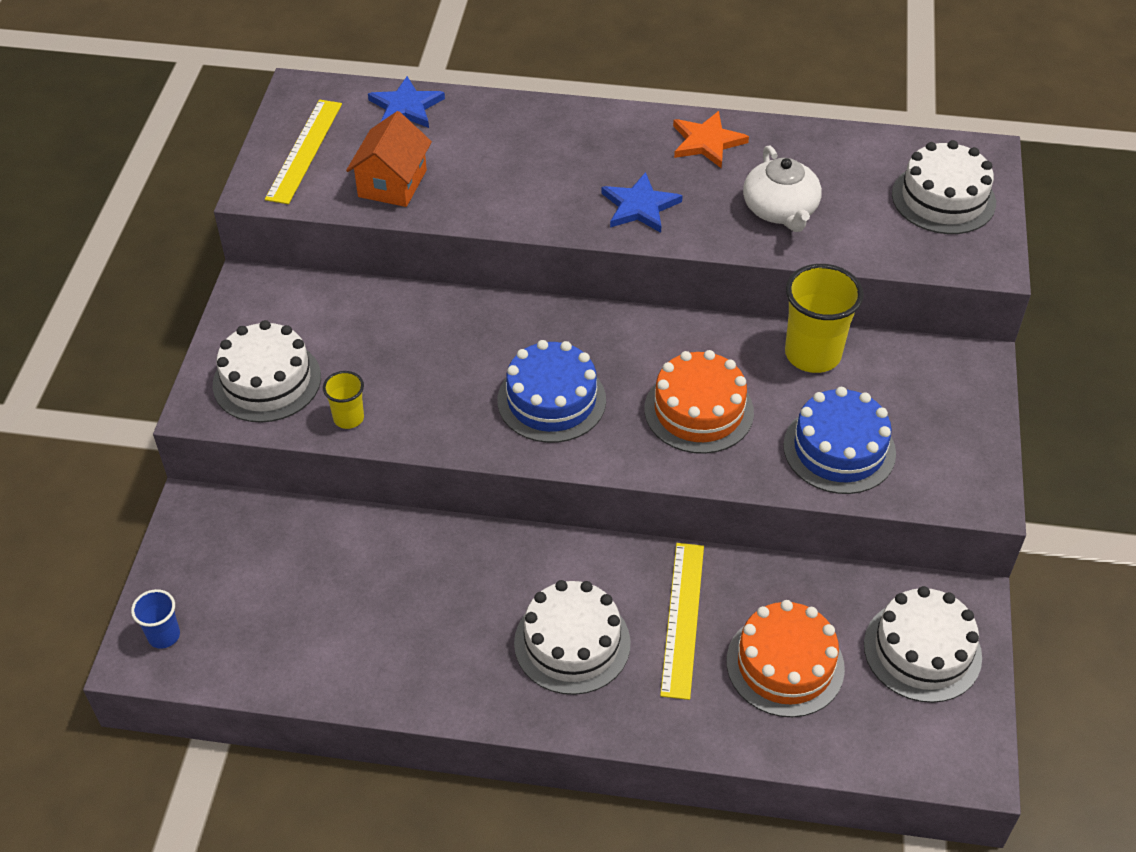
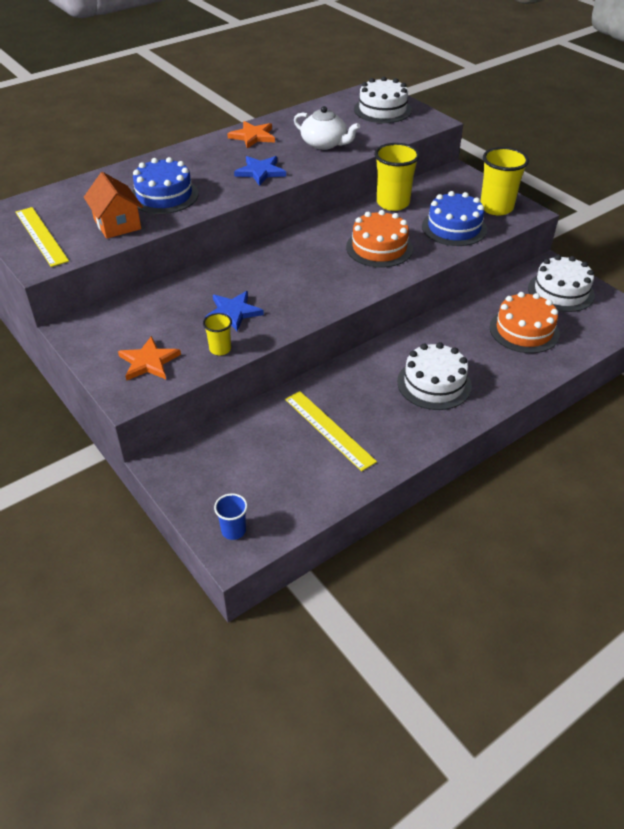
camera: 45 degrees left, 5 degrees down
white cake [213,320,321,423] -> orange star [118,336,181,381]
blue star [368,76,445,128] -> blue star moved to [205,291,264,331]
blue cake [498,340,606,443] -> blue cake moved to [132,157,199,214]
yellow ruler [660,543,704,700] -> yellow ruler moved to [285,391,377,471]
none -> yellow cup [480,147,529,216]

